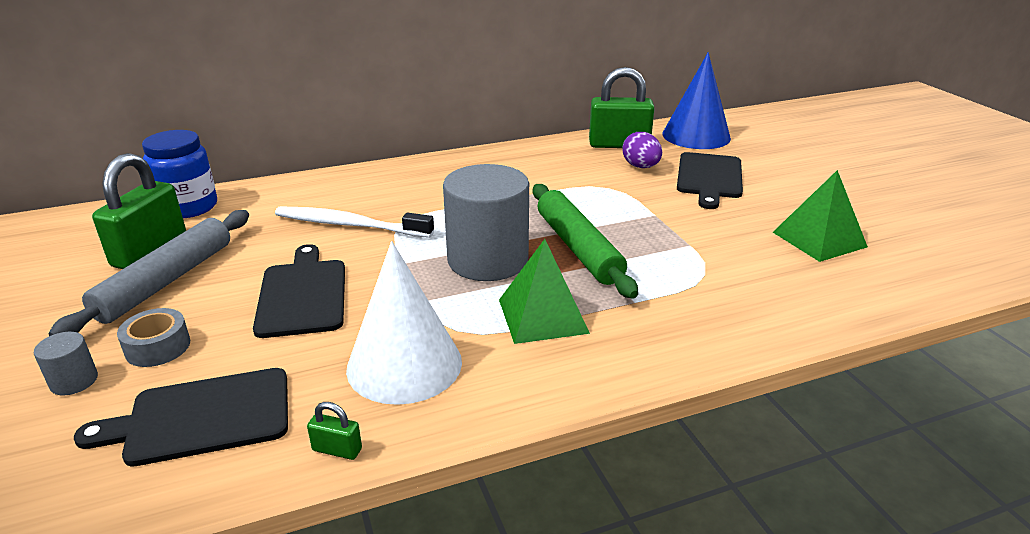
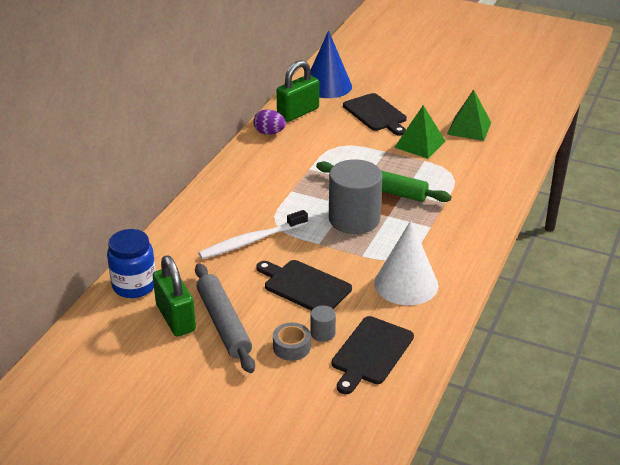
camera: 45 degrees left, 5 degrees up
grey cylinder [34,332,98,395] -> grey cylinder moved to [310,305,336,342]
green padlock [307,402,362,460] -> none
green pyramid [499,239,590,344] -> green pyramid moved to [394,105,446,159]
purple egg [622,132,662,168] -> purple egg moved to [253,109,286,135]

